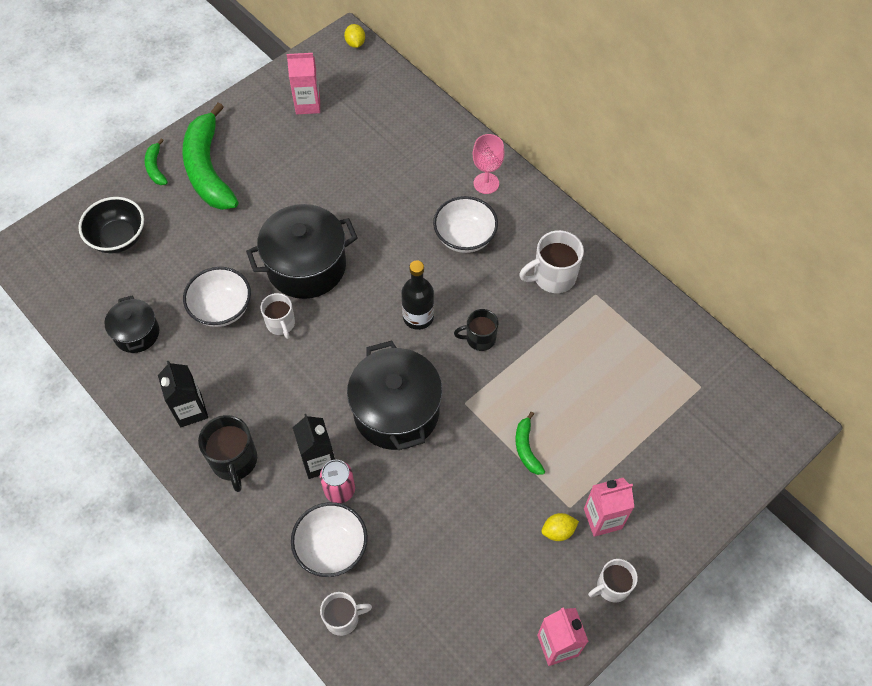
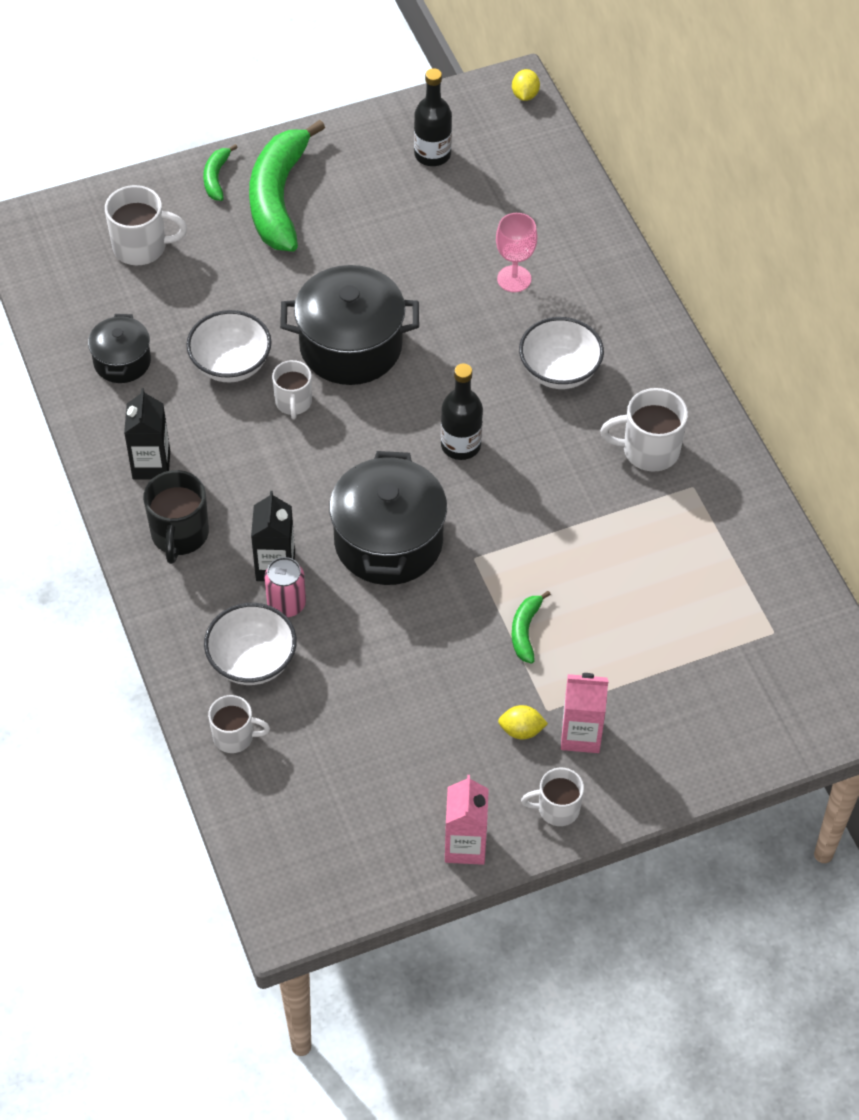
camera: 20 degrees right, 5 degrees down
black bowl [78,197,144,253] -> white mug [105,185,187,265]
pink carton [287,53,320,114] -> black bottle [414,68,452,166]
black mug [454,309,498,351] -> none
pink goblet [473,134,505,194] -> pink goblet moved to [496,213,537,292]

